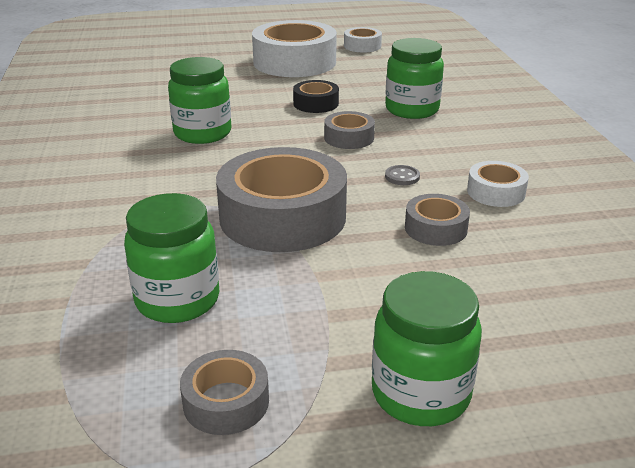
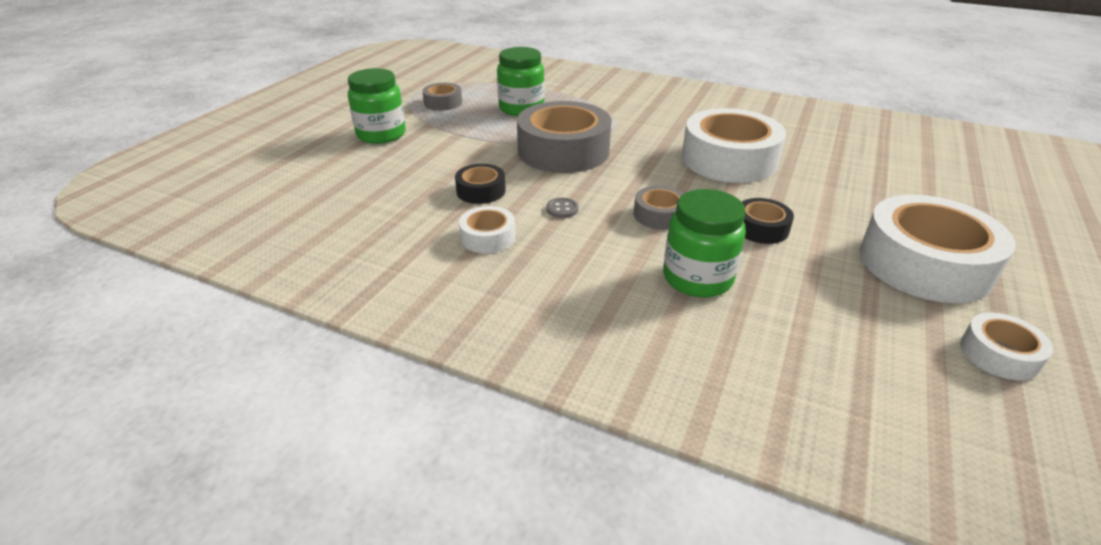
camera: 125 degrees right, 5 degrees up
green jar [168,57,231,144] -> white tape [682,108,786,183]
grey tape [405,194,470,246] -> black tape [455,164,506,204]

